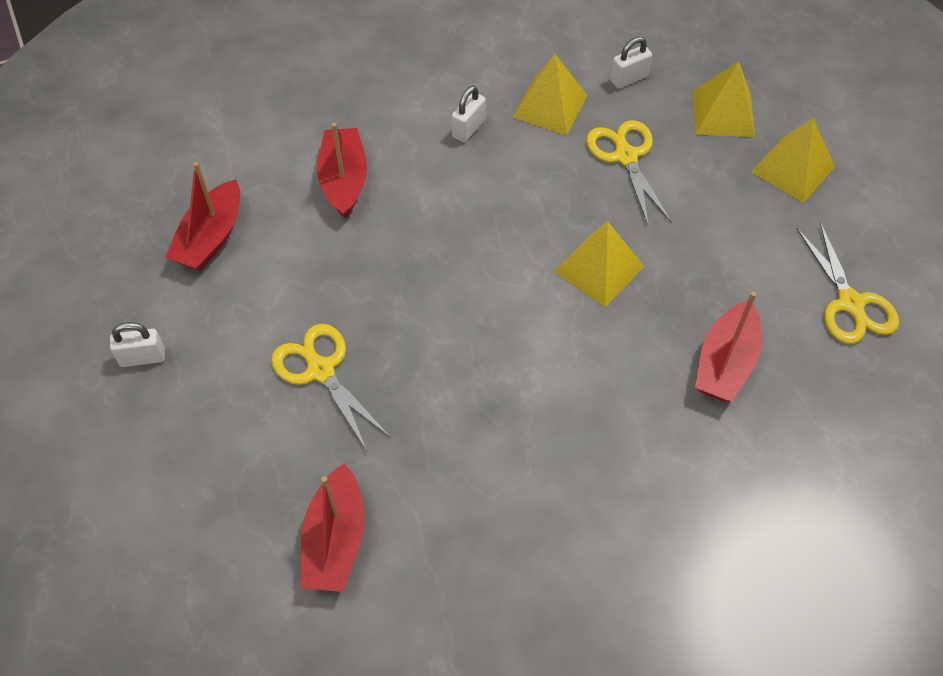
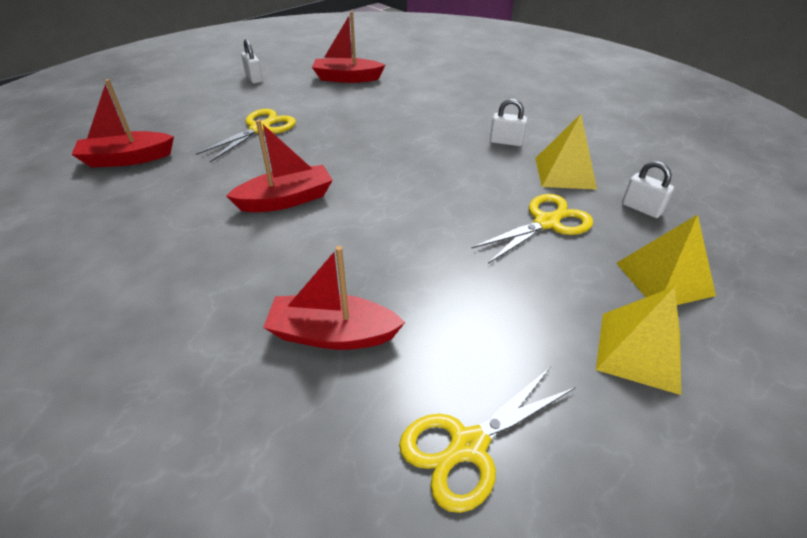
camera: 70 degrees right, 15 degrees down
red boat [317,123,367,219] -> red boat moved to [226,120,333,212]
yellow pyramid [554,221,644,307] -> none

